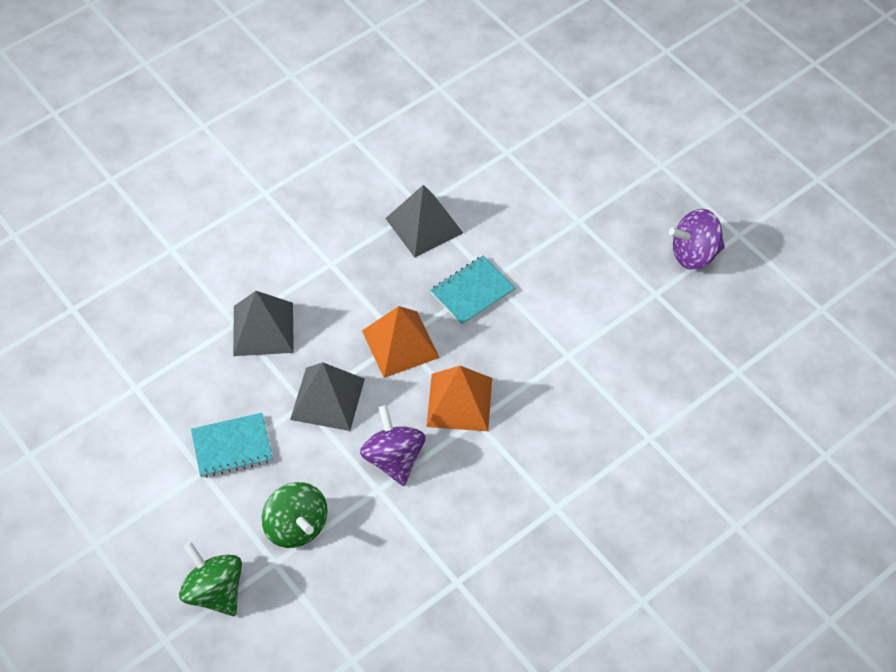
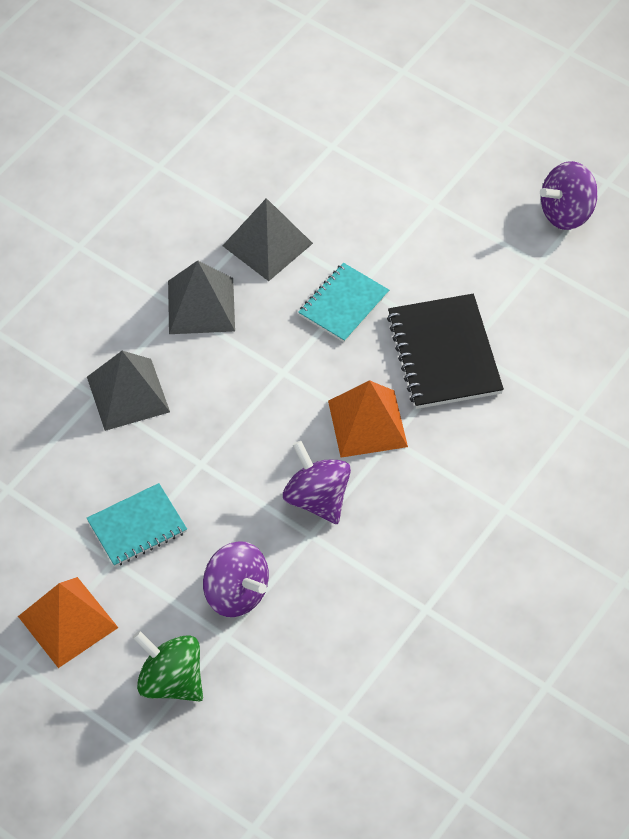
camera: 15 degrees left, 0 degrees up
green spinning top [262,482,328,548] -> purple spinning top [203,541,269,617]
grey pyramid [290,362,365,431] -> grey pyramid moved to [168,260,235,334]
orange pyramid [362,306,440,378] -> orange pyramid moved to [18,577,118,668]
none -> black notebook [387,294,504,409]

